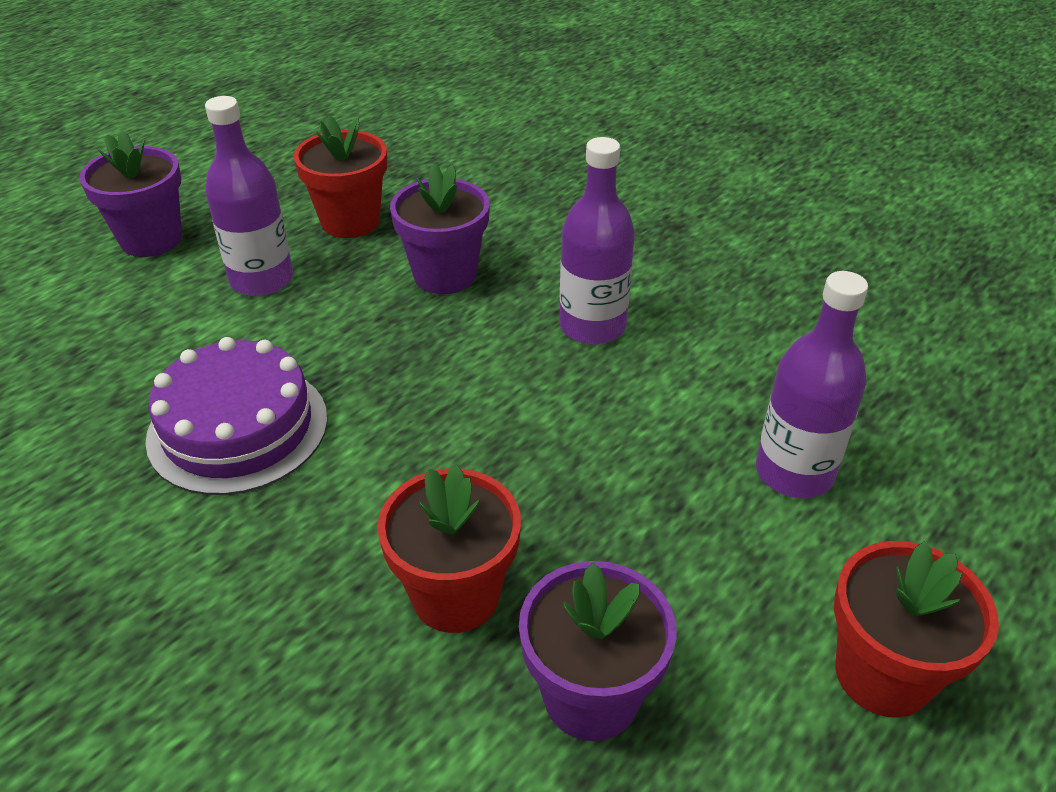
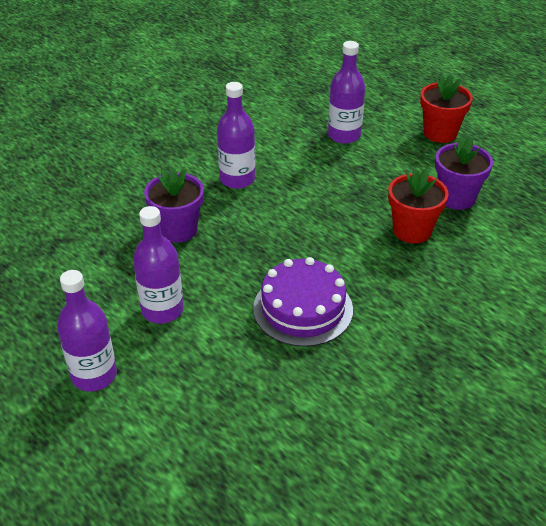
camera: 85 degrees left, 0 degrees up
purple flower pot [79,131,182,257] -> purple bottle [57,270,117,391]
red flower pot [293,115,387,238] -> none

